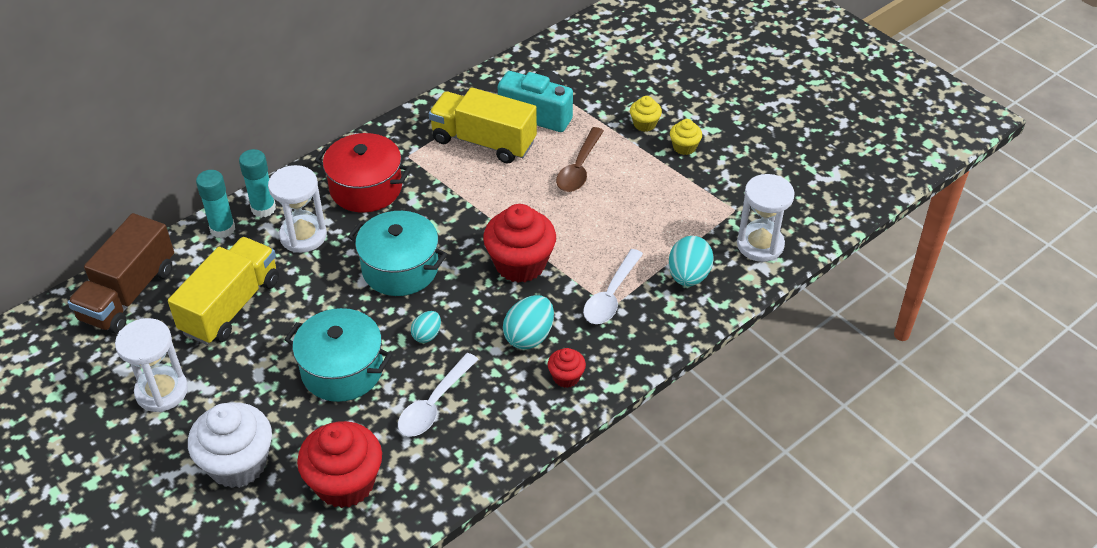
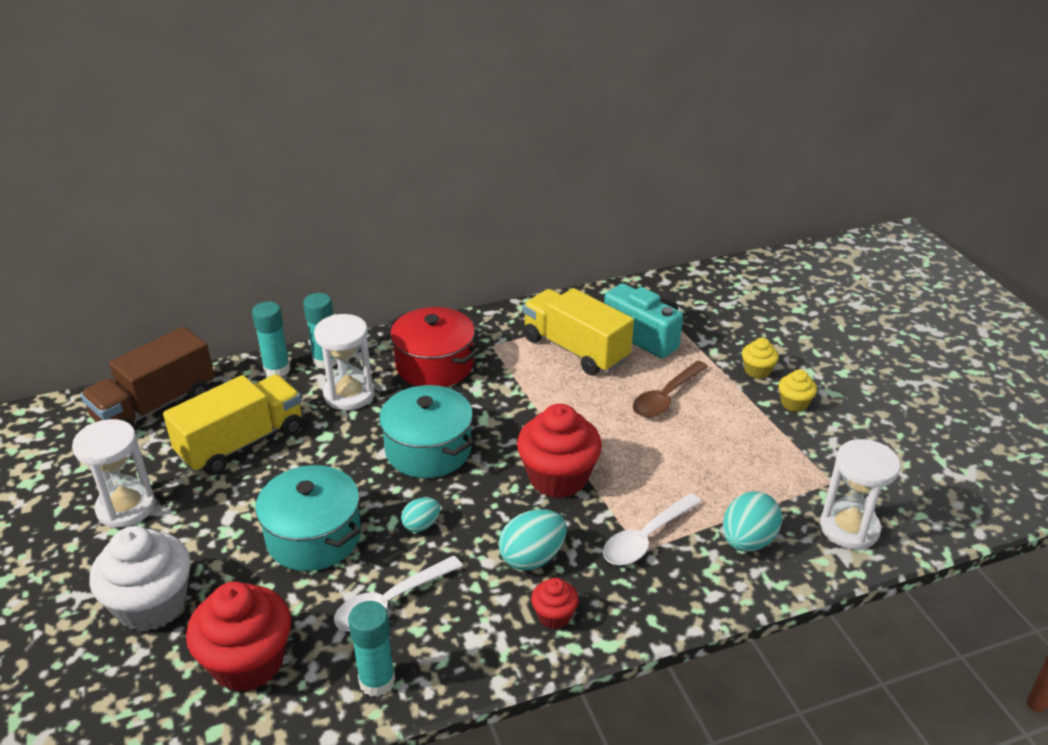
camera: 20 degrees right, 10 degrees down
none -> turquoise glue stick [348,601,395,697]

